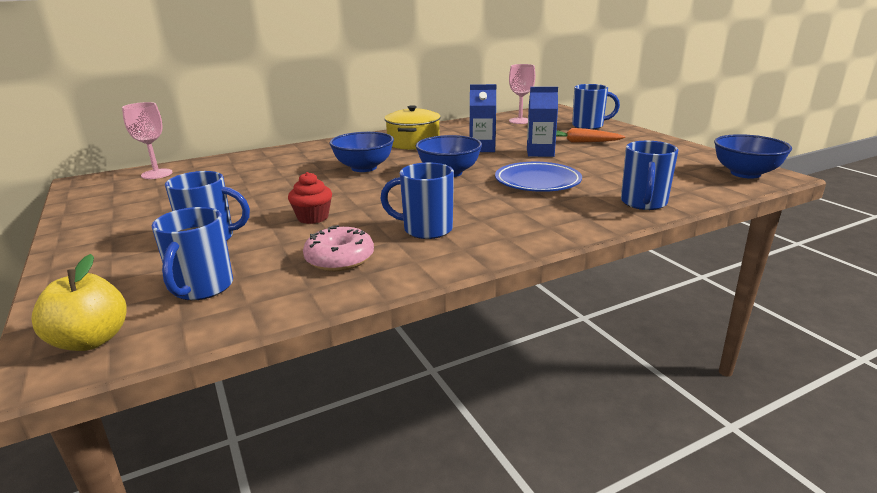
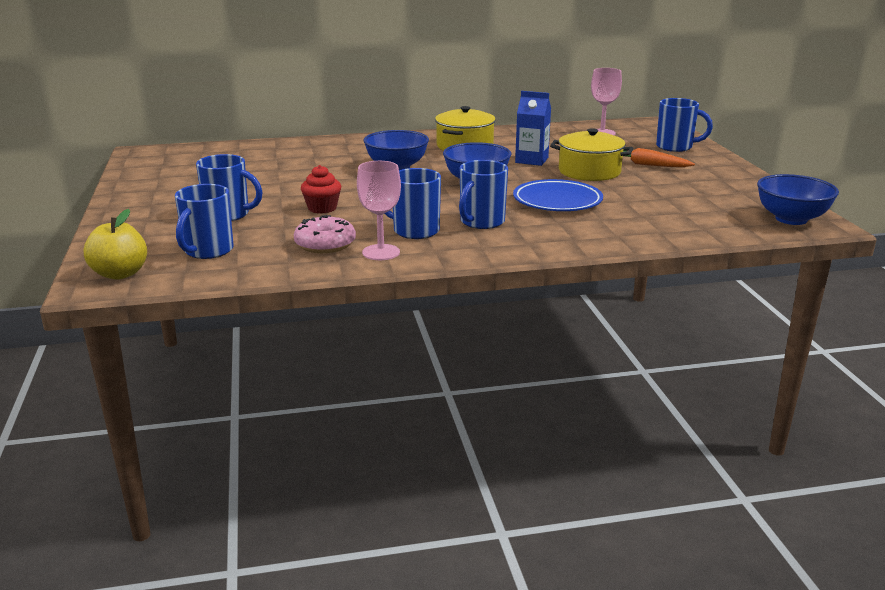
camera: 15 degrees right, 0 degrees up
pink goblet [122,102,172,179] -> pink goblet moved to [357,161,401,260]
blue carton [527,87,558,157] -> yellow pot [550,128,633,181]
blue mug [621,141,678,210] -> blue mug moved to [459,160,508,229]

